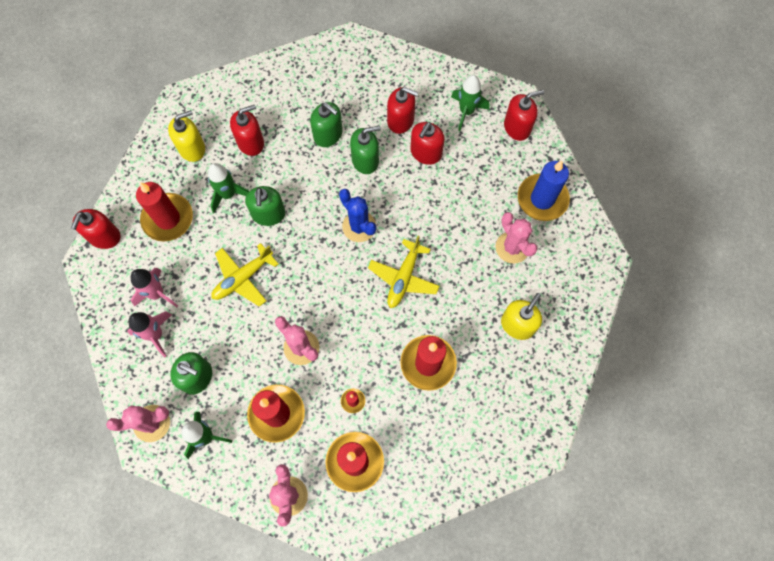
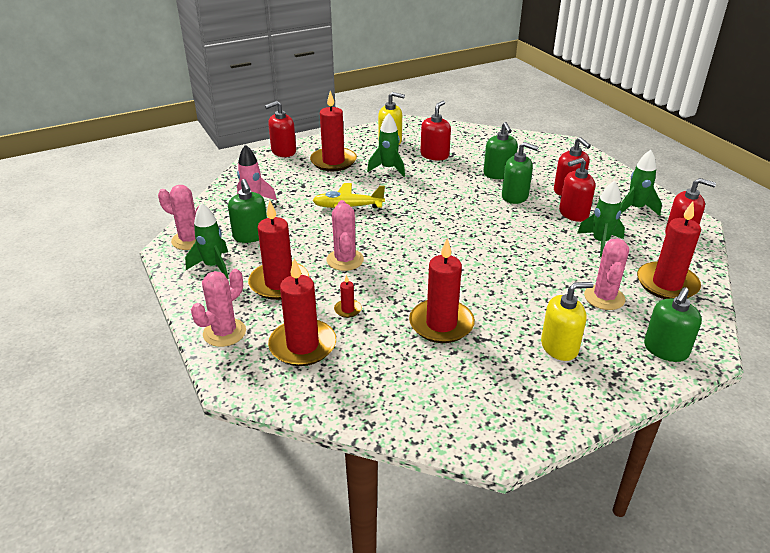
camera: 40 degrees right, 35 degrees down
pink rocket [131,268,178,307] -> none
red soap dispenser [230,105,264,156] -> red soap dispenser turned 75 degrees counterclockwise [420,101,451,161]
green soap dispenser [245,186,285,226] -> green soap dispenser moved to [644,287,702,362]
blue cactus [339,189,376,242] -> none
yellow plane [368,236,439,308] -> none
blue candle [518,161,570,221] -> red candle [637,201,701,299]
none -> green rocket [577,181,625,257]

